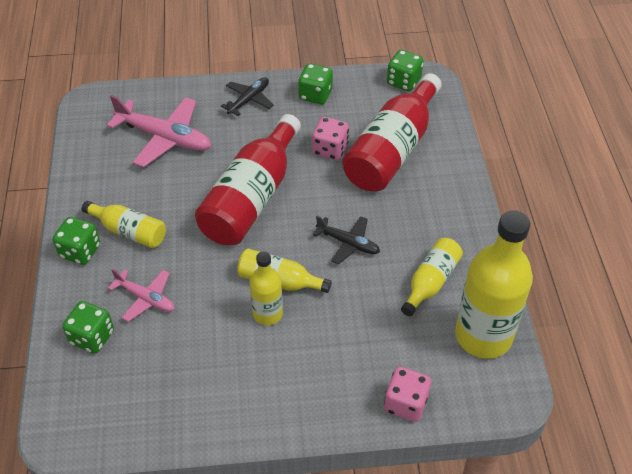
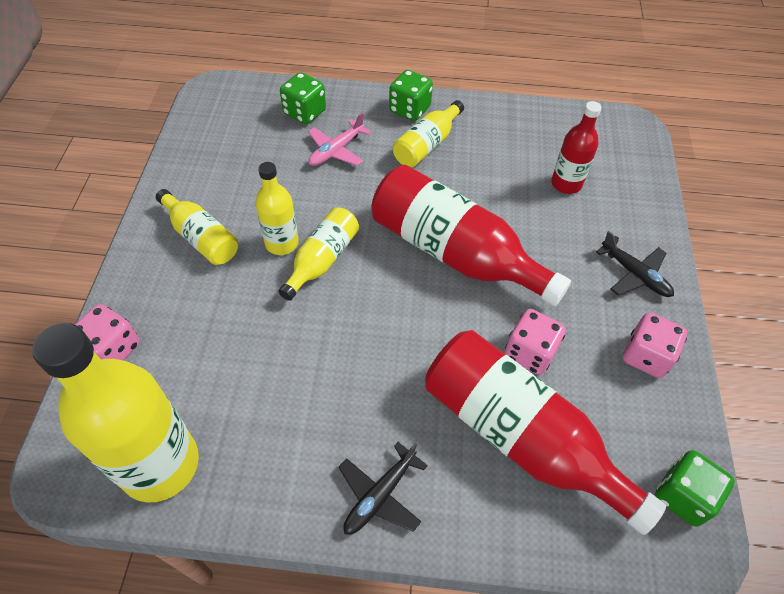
camera: 100 degrees right, 5 degrees up
pink plane [107,95,211,167] -> red bottle [551,101,602,194]
green dice [298,63,333,104] -> pink dice [623,312,687,378]
black plane [313,216,380,265] -> black plane moved to [338,442,428,535]
yellow bottle [401,238,463,316] -> yellow bottle moved to [156,189,238,265]

